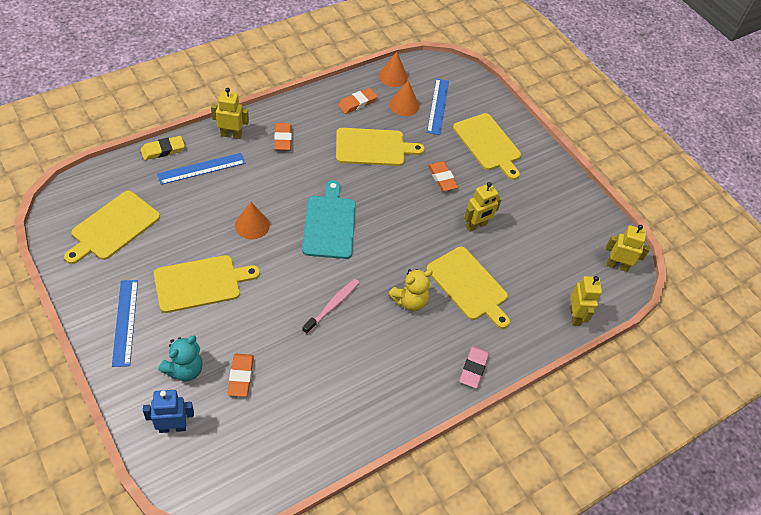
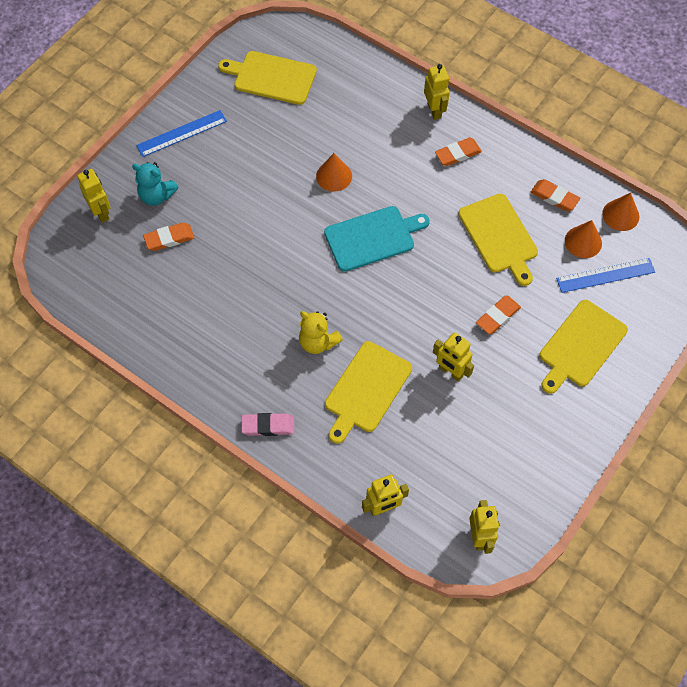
camera: 75 degrees right, 10 degrees up
yellow eraser [141,136,185,160] -> none
blue robot [143,390,194,433] -> yellow robot [77,169,111,223]
yellow cutting board [154,255,260,313] -> none
blue ruler [157,153,245,185] -> none
pink toothbrush [302,279,359,334] -> none

